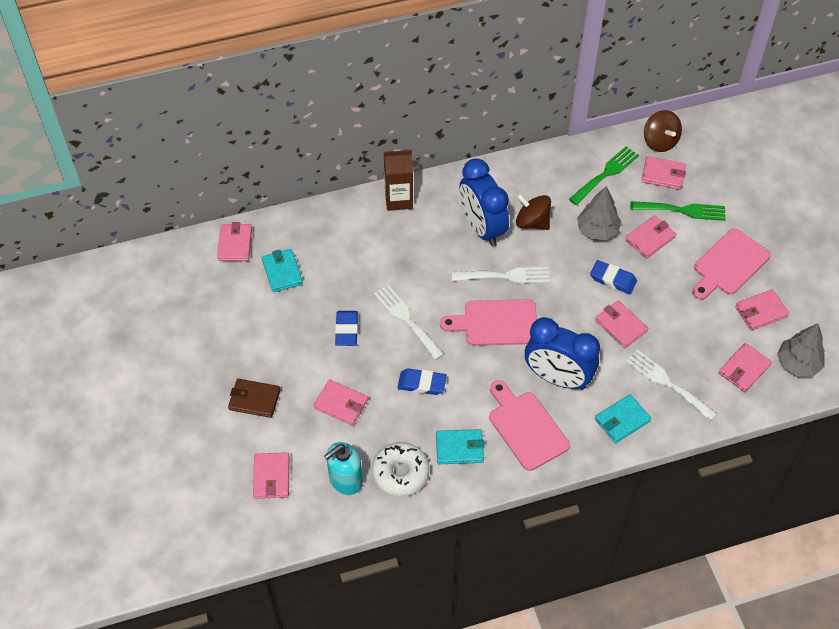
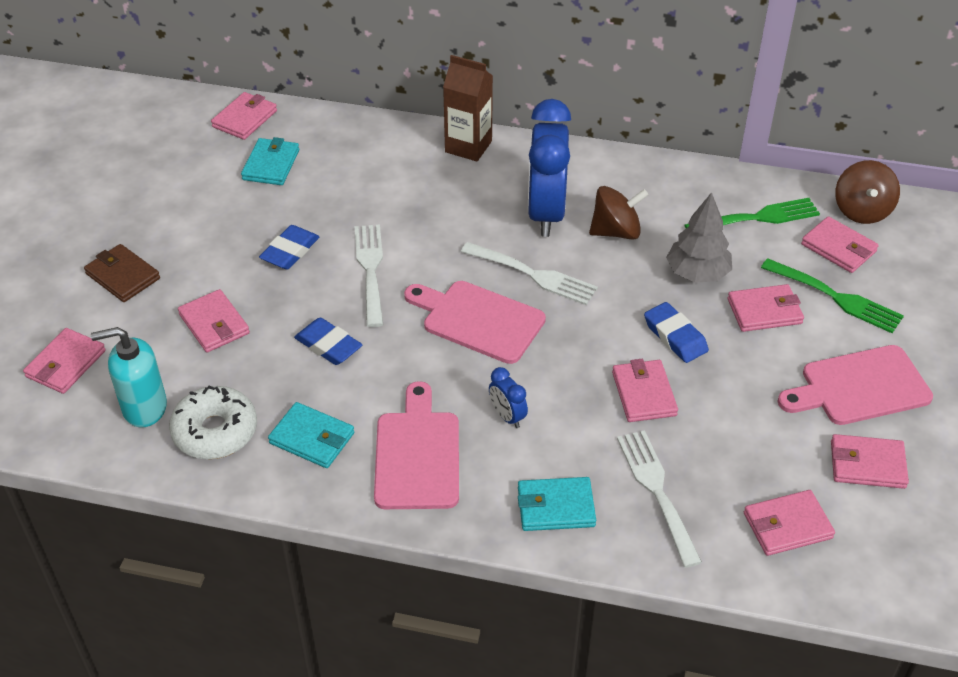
camera: 30 degrees right, 10 degrees down
brown spinning top [516,193,551,230] -> brown spinning top turned 105 degrees clockwise [589,186,649,240]
blue clock [525,317,600,390] -> blue clock [489,367,528,428], size x0.43
grey tree [777,324,825,376] -> none

